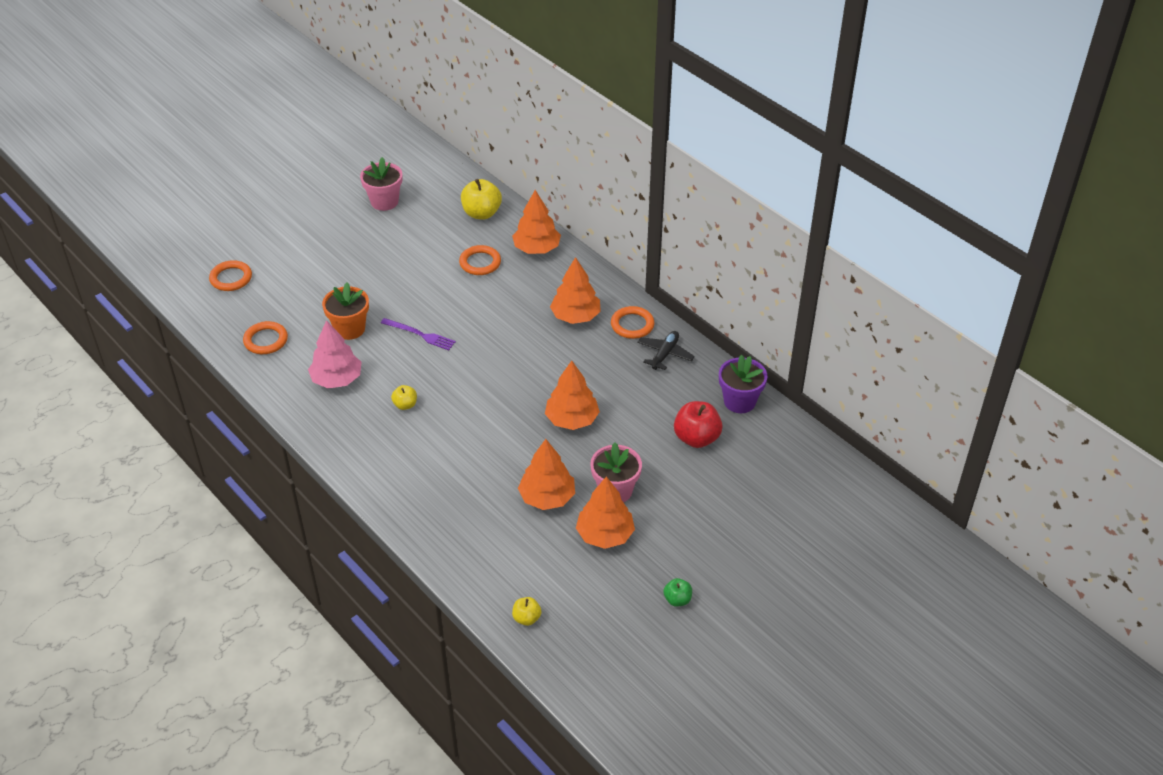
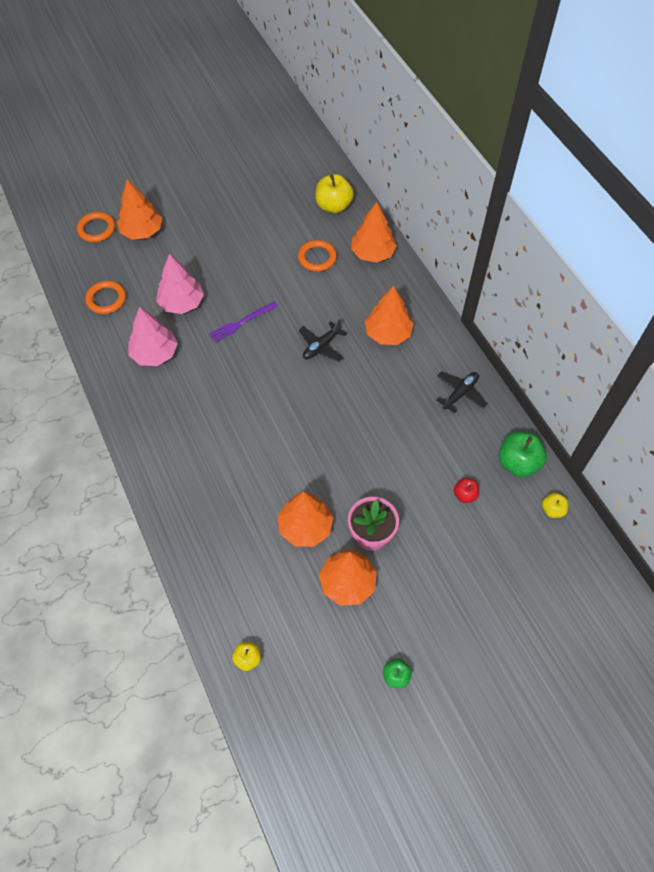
camera: 15 degrees right, 15 degrees up
orange flower pot [322,283,369,340] -> pink tree [156,254,204,314]
pink flower pot [360,157,403,211] -> none
purple fork [381,318,456,350] -> purple fork turned 105 degrees clockwise [209,301,278,343]
yellow apple [391,385,417,410] -> yellow apple moved to [542,493,569,518]
orange tree [545,361,600,430] -> orange tree moved to [117,179,162,240]
orange ring [611,306,655,339] -> none
red apple [674,401,723,448] -> red apple [454,478,480,503], size x0.54
purple flower pot [719,355,767,413] -> green apple [499,432,547,477]
none -> black plane [299,319,347,362]

